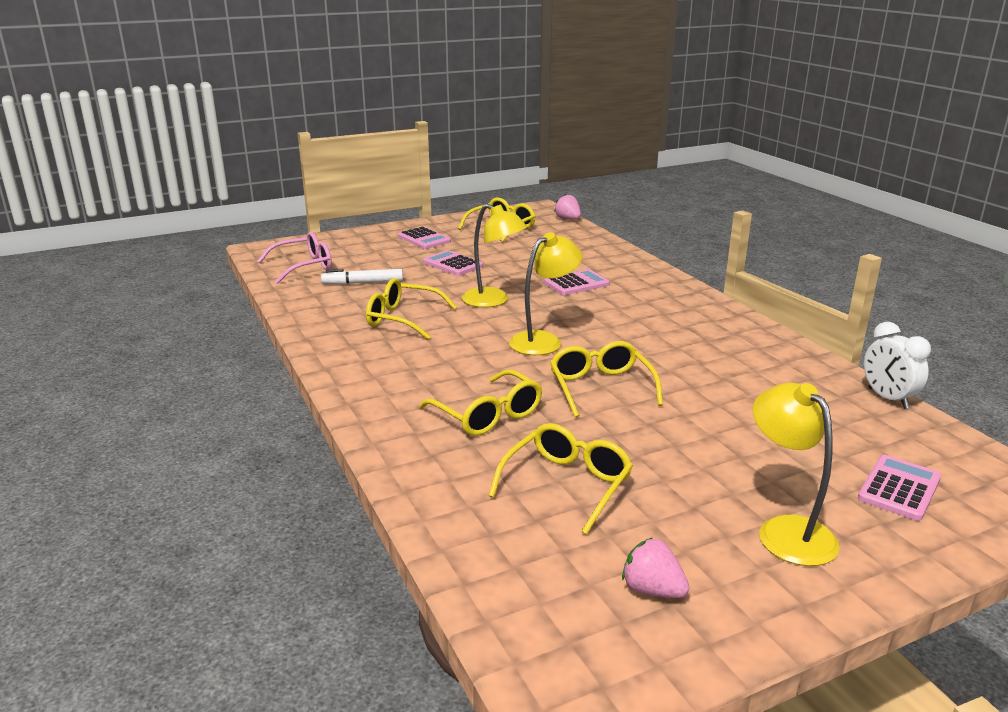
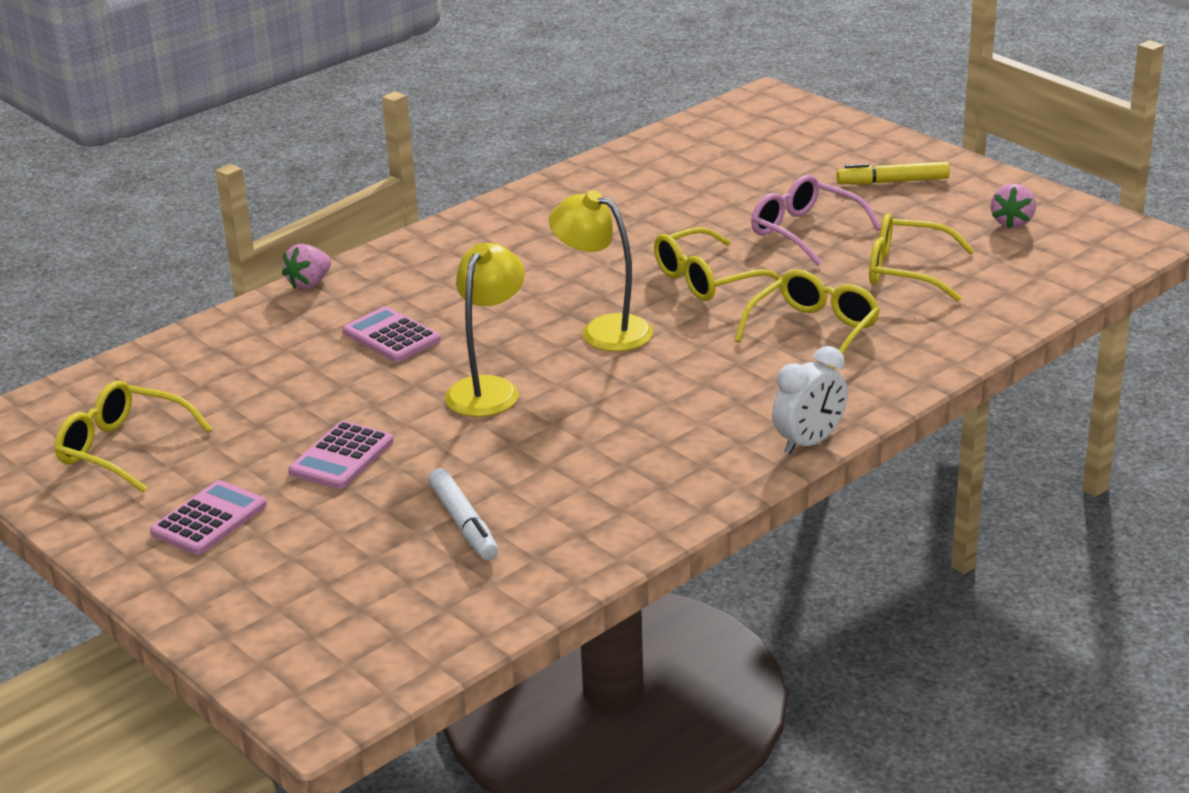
camera: 105 degrees left, 5 degrees up
pink glasses [257,232,332,284] -> pink glasses moved to [751,175,881,266]
yellow glasses [366,278,457,339] -> none
pink strawberry [554,194,581,220] -> pink strawberry moved to [282,244,331,290]
yellow lamp [753,383,840,566] -> yellow marker [837,161,950,185]
pink calculator [858,455,941,521] -> none
white clock [864,322,931,409] -> white clock moved to [772,346,848,454]

